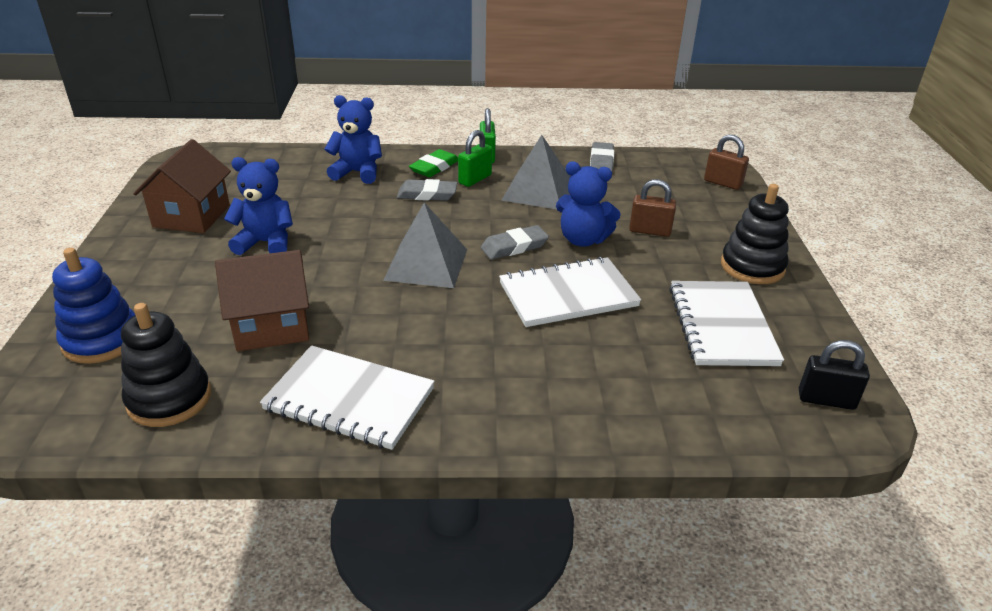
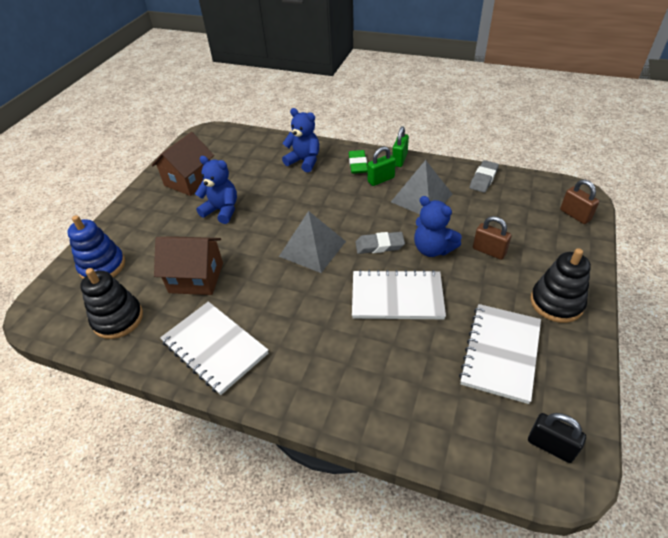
camera: 25 degrees right, 10 degrees up
grey eraser [397,179,457,201] -> none
green eraser [409,149,458,177] -> green eraser turned 60 degrees counterclockwise [349,150,367,174]

